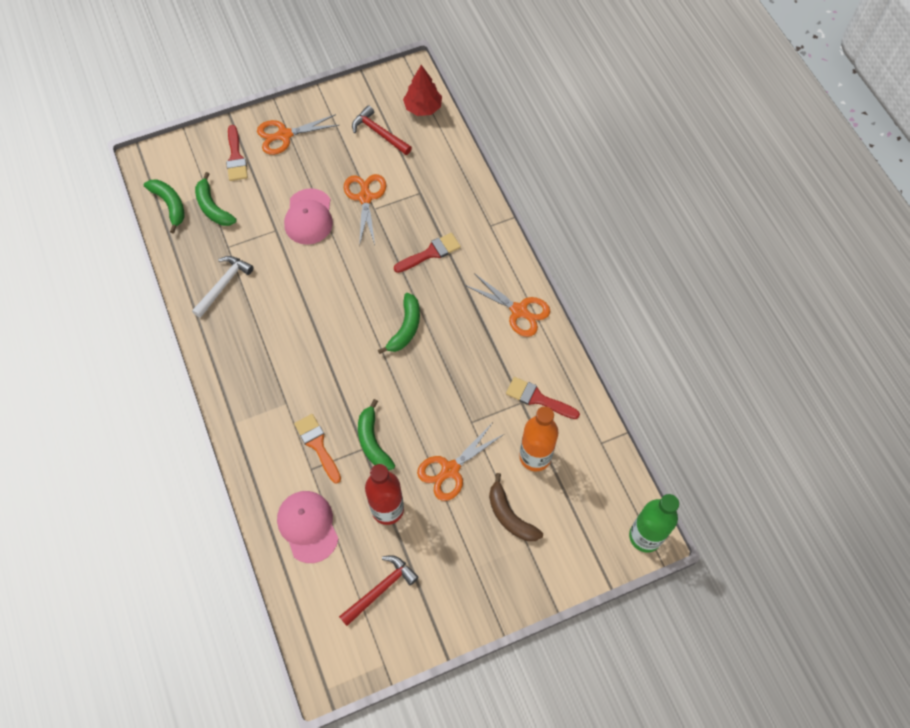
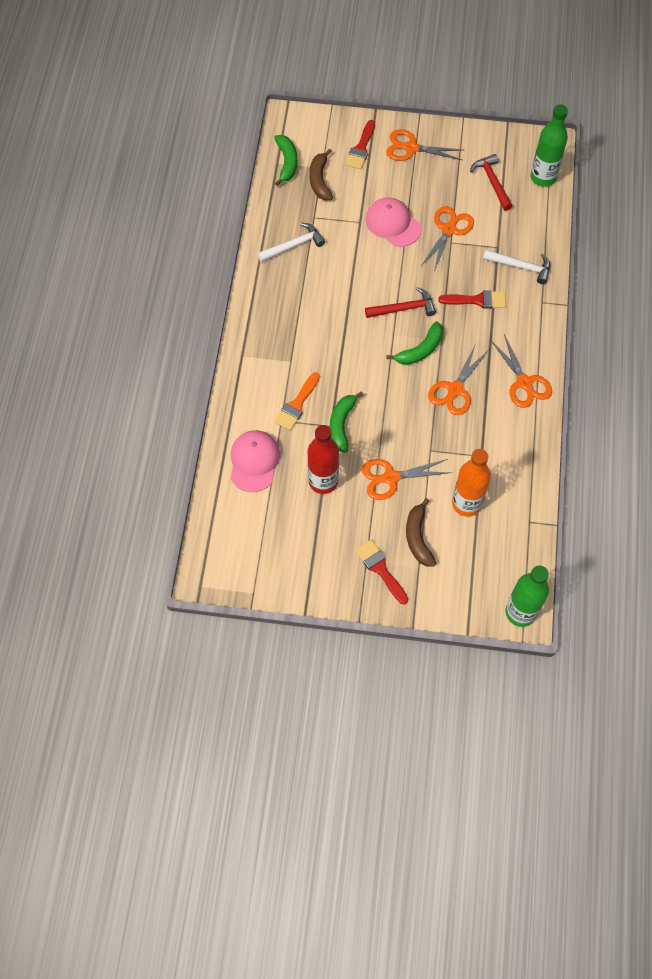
camera: 30 degrees right, 0 degrees up
green banana [195,172,237,226] -> brown banana [309,148,333,200]
pink cap [284,188,333,245] -> pink cap turned 105 degrees clockwise [366,197,422,247]
orange brush [294,414,341,484] -> orange brush turned 150 degrees counterclockwise [274,372,320,431]
red hammer [339,555,419,626] -> red hammer moved to [365,287,436,318]
red tree [403,65,442,116] -> green bottle [530,104,568,187]
red brush [506,377,580,419] -> red brush moved to [355,539,408,604]
none -> orange scissors [428,346,489,415]
none -> white hammer [483,250,550,284]

